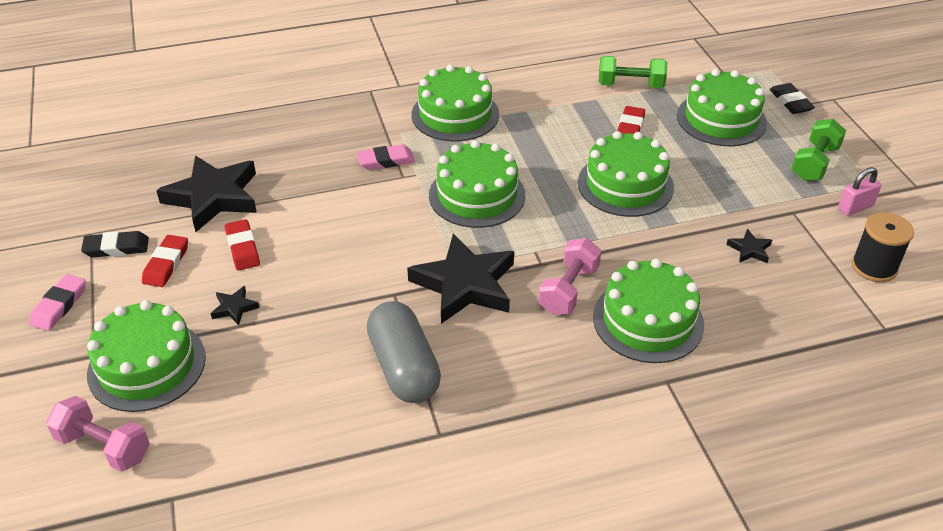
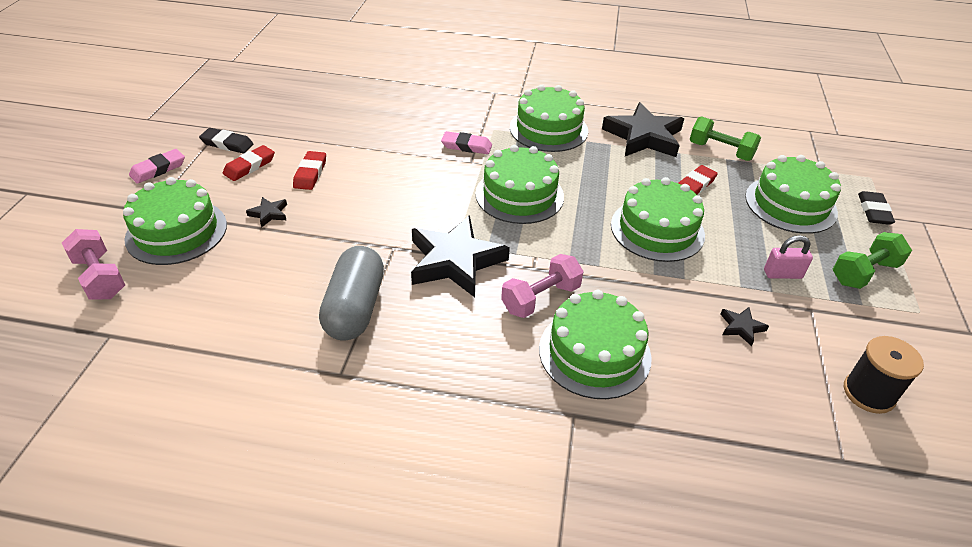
camera: 25 degrees right, 0 degrees up
black star [156,156,257,232] -> black star moved to [602,102,684,157]
pink padlock [838,167,881,216] -> pink padlock moved to [764,235,813,279]

